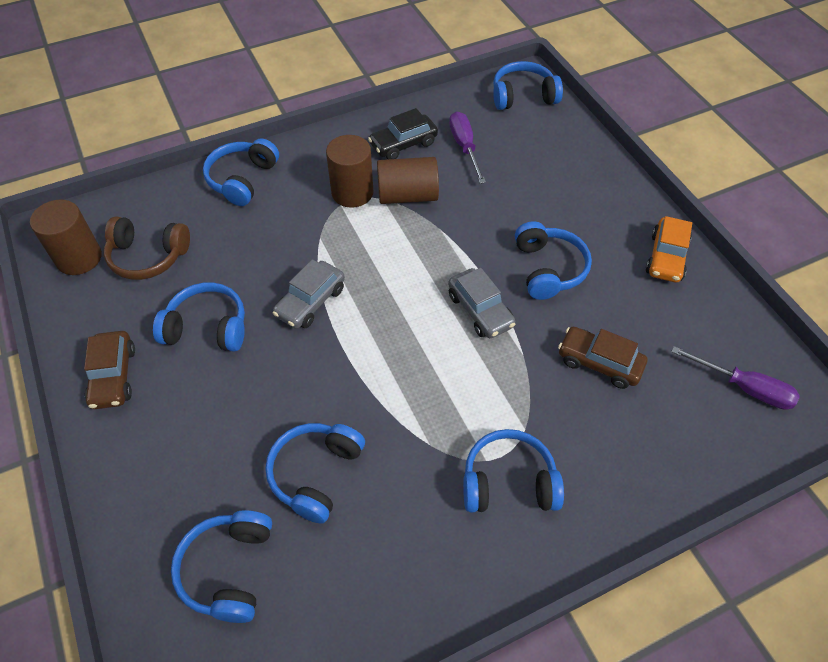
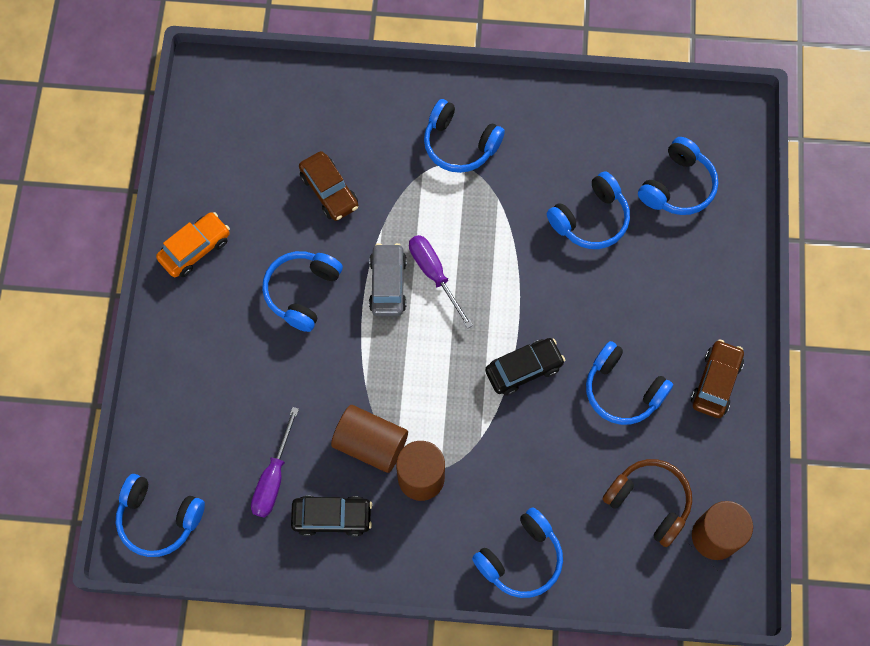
camera: 150 degrees left, 15 degrees up
grey car [272,259,345,329] -> black car [485,338,565,396]
purple screwdriver [671,346,800,410] -> purple screwdriver moved to [409,235,473,329]

